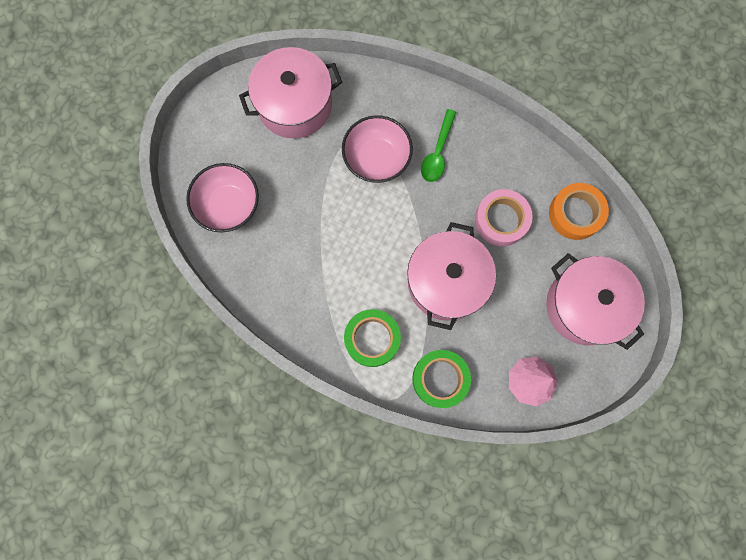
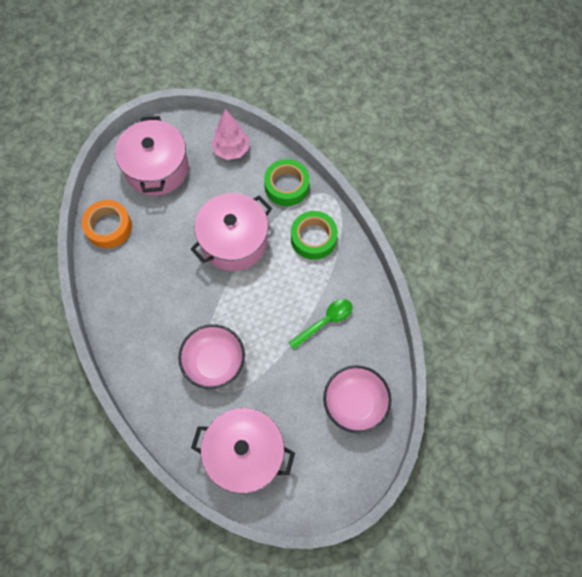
camera: 145 degrees left, 10 degrees down
green spoon [421,109,456,182] -> green spoon moved to [288,299,353,349]
pink tape [475,189,533,246] -> none

